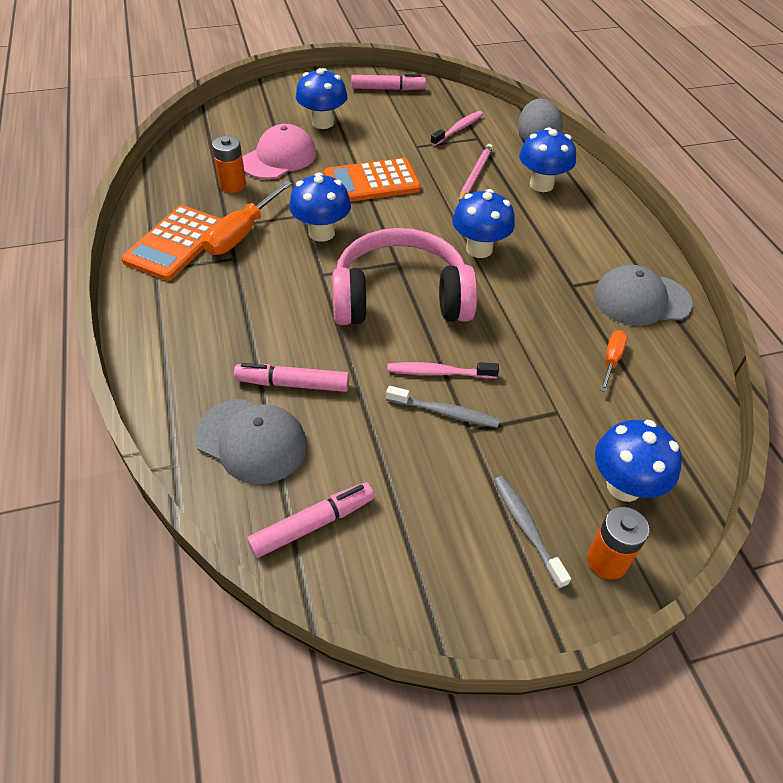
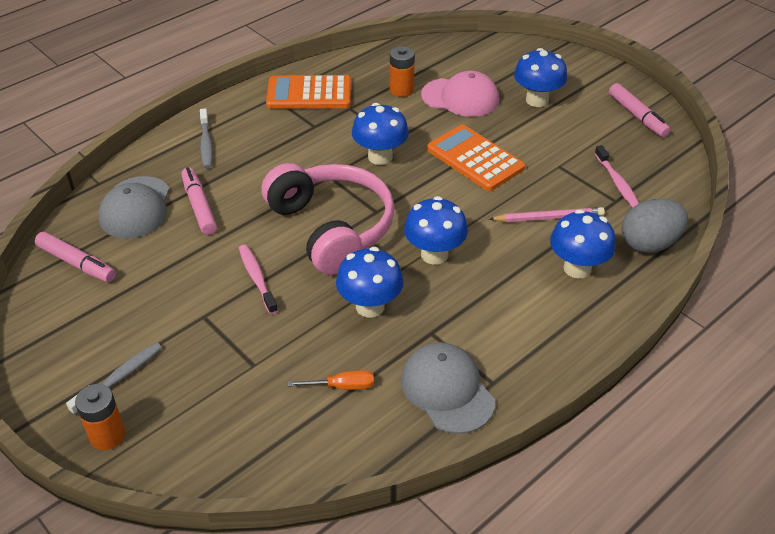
camera: 65 degrees right, 5 degrees down
orange screwdriver [202,181,292,255] -> none
grey toothbrush [386,386,500,428] -> grey toothbrush moved to [200,108,213,169]
pink toothbrush [430,111,483,146] -> pink toothbrush turned 60 degrees clockwise [595,145,639,208]
blue mushroom [595,420,682,502] -> blue mushroom moved to [336,247,404,318]

